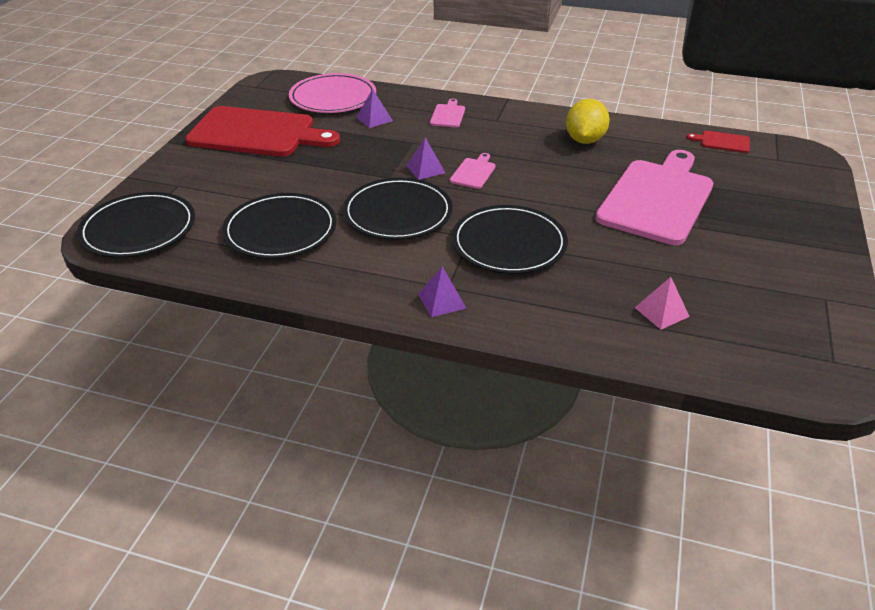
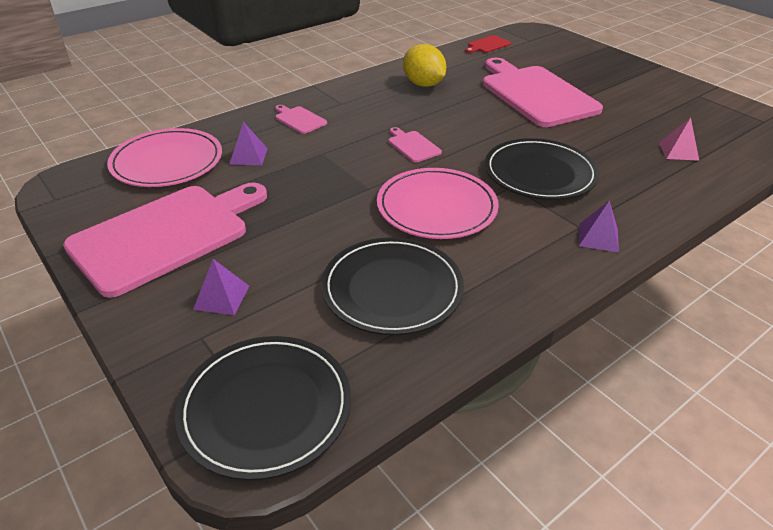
camera: 55 degrees left, 0 degrees up
red cutting board [185,106,340,156] -> pink cutting board [63,182,267,298]
black plate [343,178,453,240] -> pink plate [377,168,499,239]
purple pyramid [406,137,445,180] -> purple pyramid moved to [193,259,249,315]

